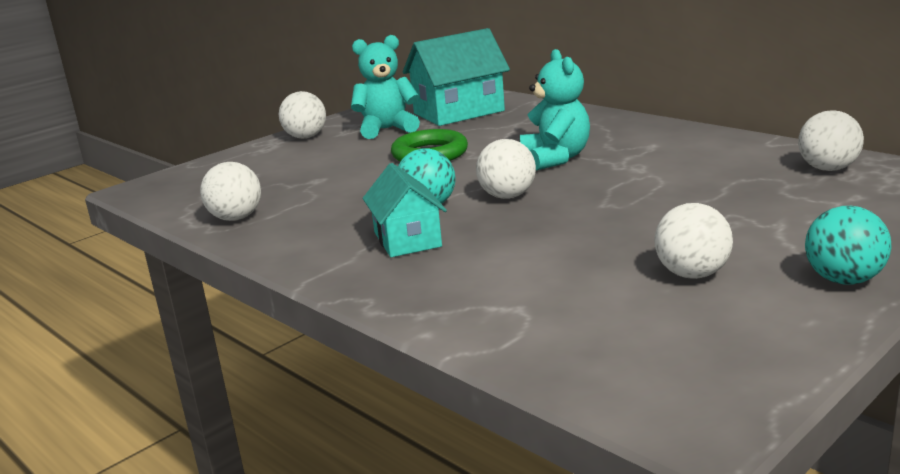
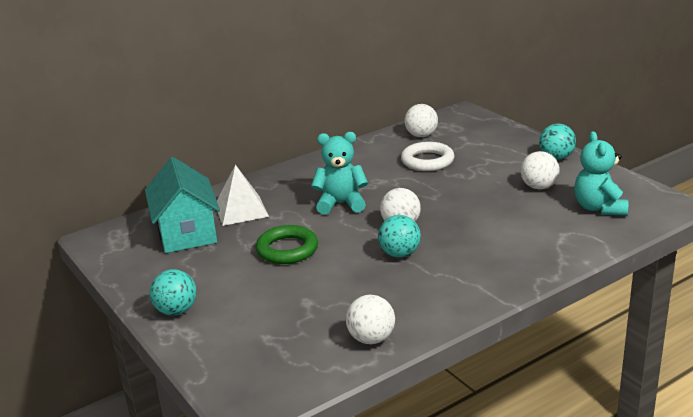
camera: 80 degrees left, 5 degrees up
white ball [279,91,326,138] -> turquoise ball [150,269,197,315]
turquoise teddy bear [351,35,420,139] -> turquoise teddy bear moved to [574,131,628,216]
turquoise house [363,163,447,257] -> none
none -> white pyramid [217,165,269,226]
none -> white ring [401,142,454,171]

